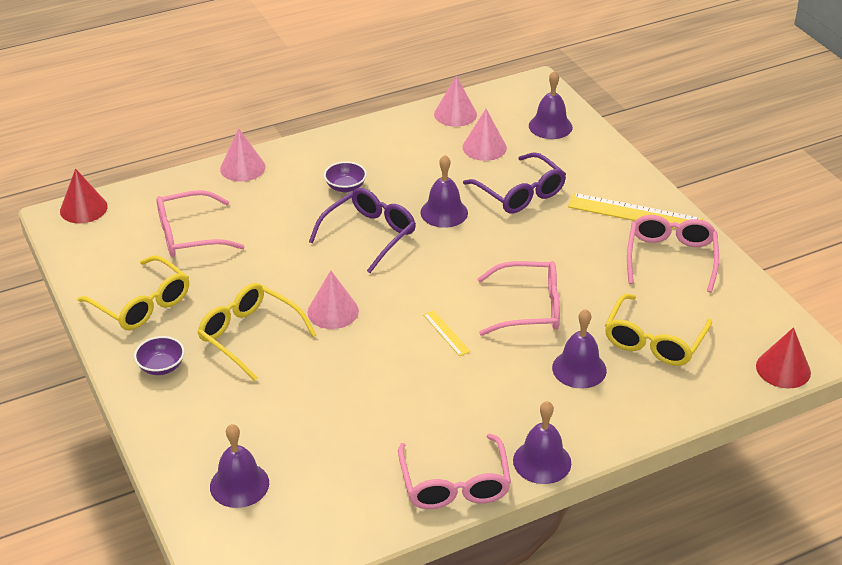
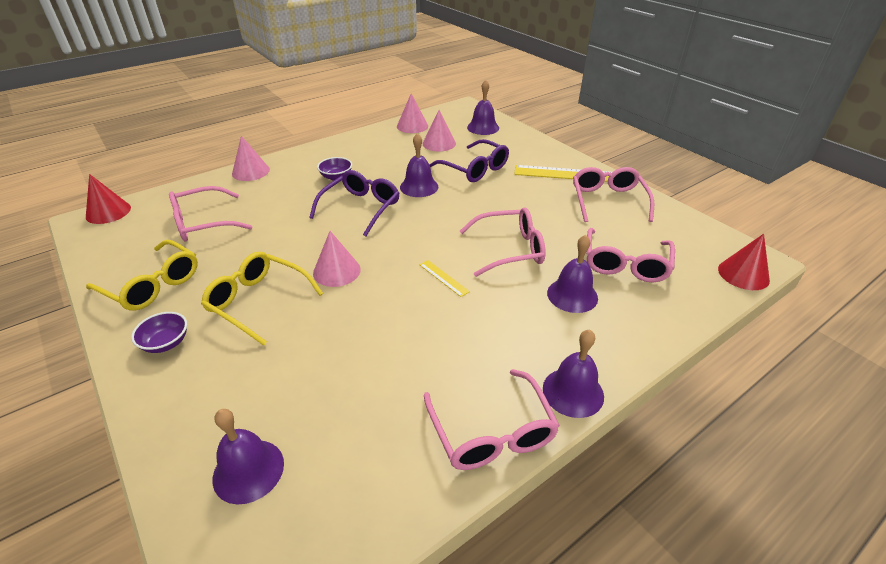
camera: 10 degrees left, 0 degrees up
yellow glasses [605,294,712,366] -> pink glasses [587,228,675,282]

